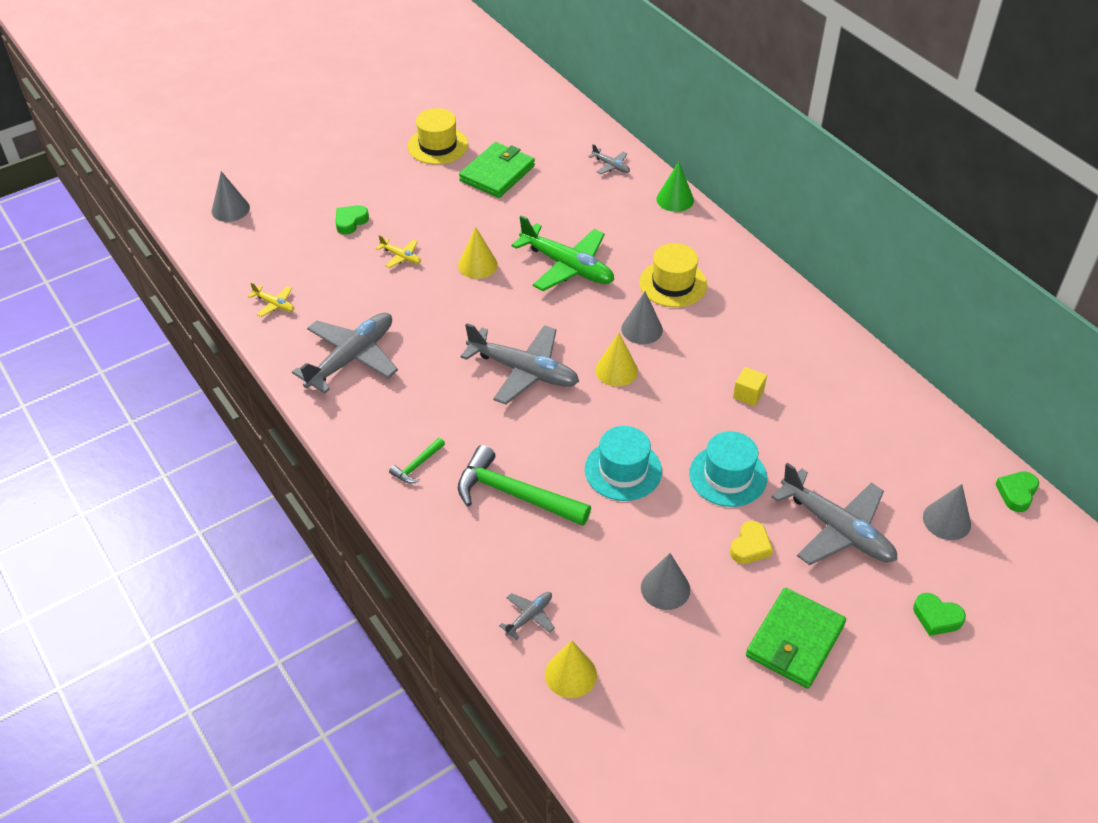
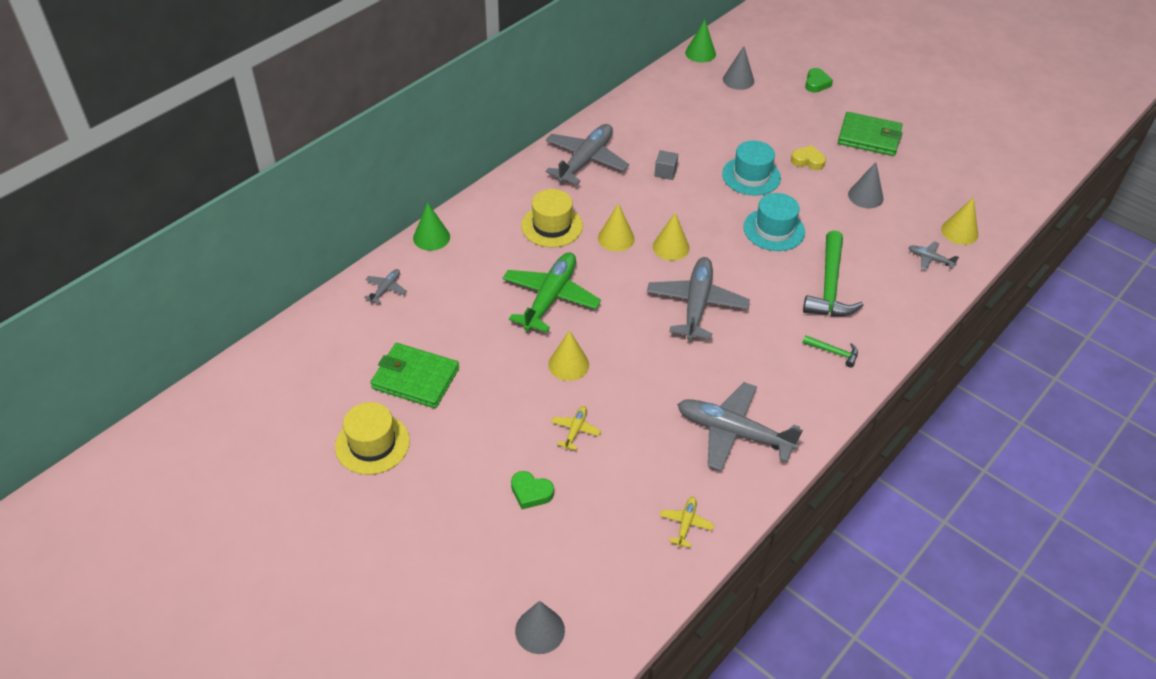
camera: 105 degrees left, 0 degrees up
grey cone [621,292,663,344] -> yellow cone [598,203,635,251]
yellow cube [733,367,767,406] -> grey cube [654,150,678,180]
grey plane [771,462,897,565] -> grey plane moved to [546,124,629,185]
green heart [995,471,1039,512] -> green cone [685,20,716,63]

